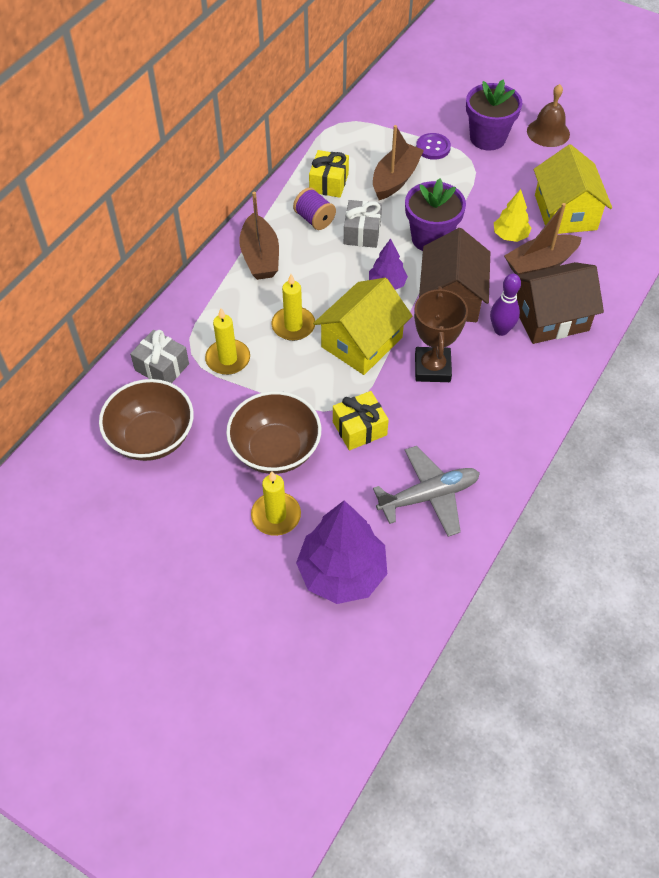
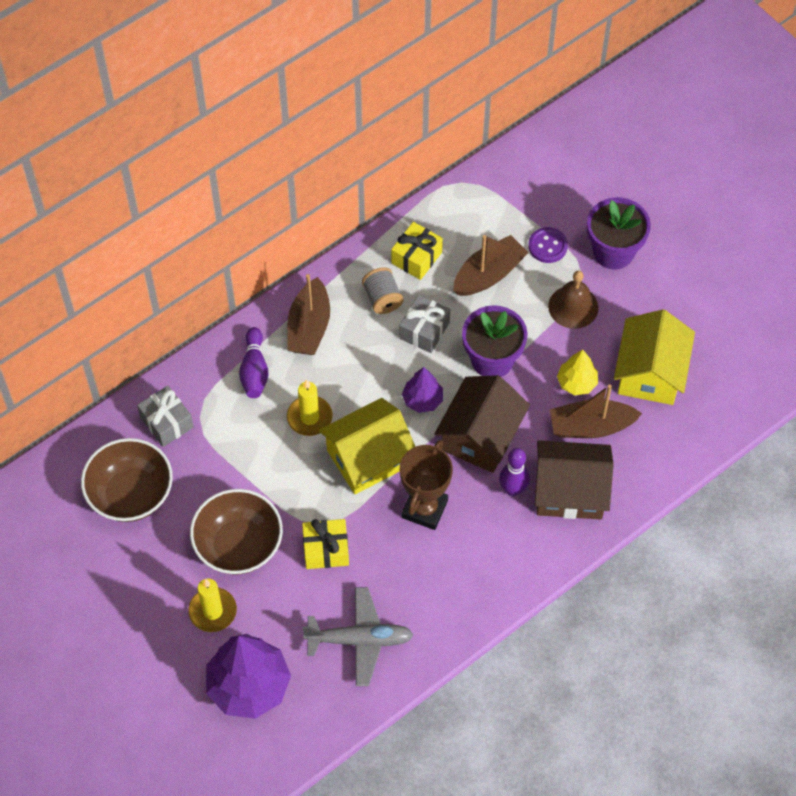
camera: 20 degrees right, 5 degrees up
yellow candle [205,308,250,375] -> none
purple spool [293,188,336,230] -> grey spool [362,267,404,314]
brown bell [527,84,570,147] -> brown bell moved to [548,271,598,329]
none -> purple bowling pin [239,327,269,398]

